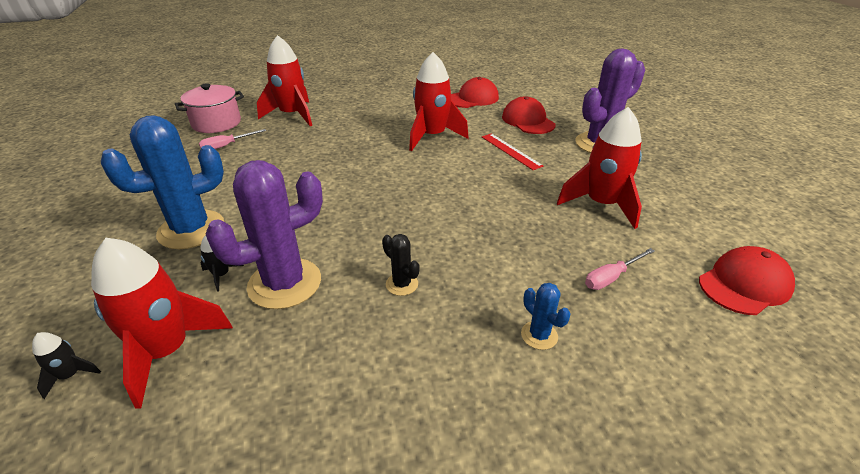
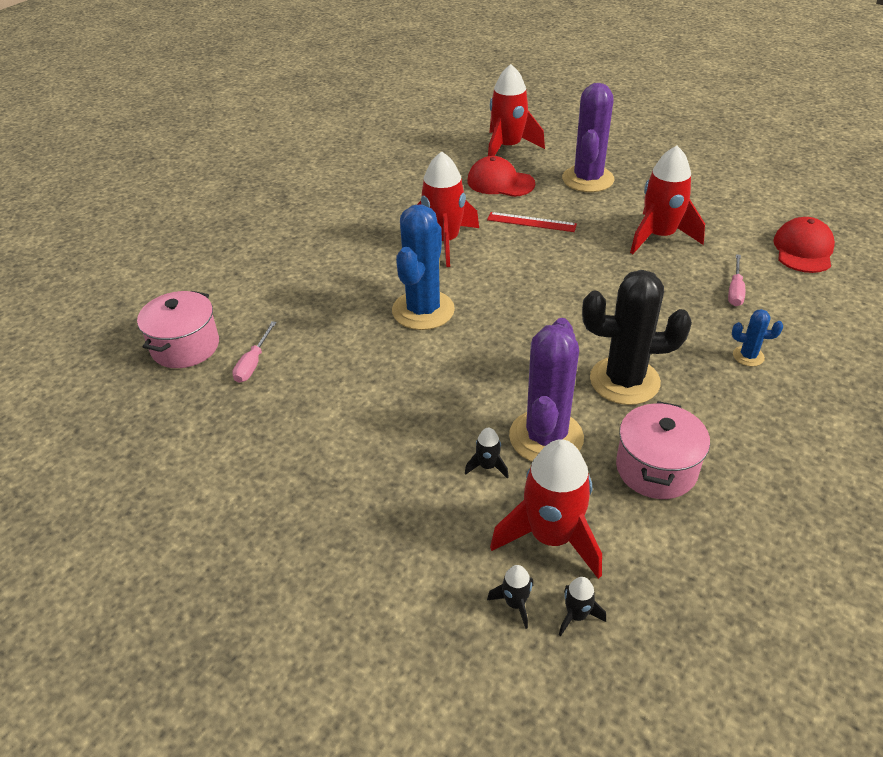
camera: 40 degrees left, 5 degrees up
blue cactus [101,115,224,249] -> blue cactus moved to [392,204,455,330]
red rocket [257,35,312,126] -> red rocket moved to [488,64,545,156]
black cactus [382,234,419,296] -> black cactus [582,270,692,405], size x2.22
red cap [451,77,499,108] -> none
none -> black rocket [559,577,606,636]
none -> pink pot [616,401,710,499]

